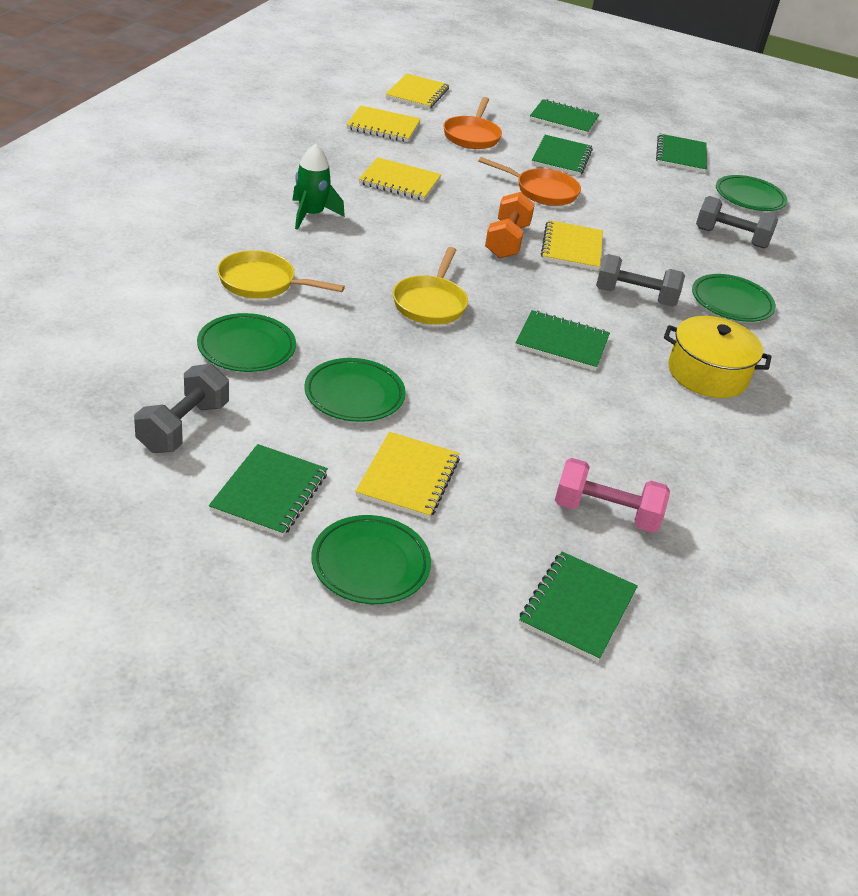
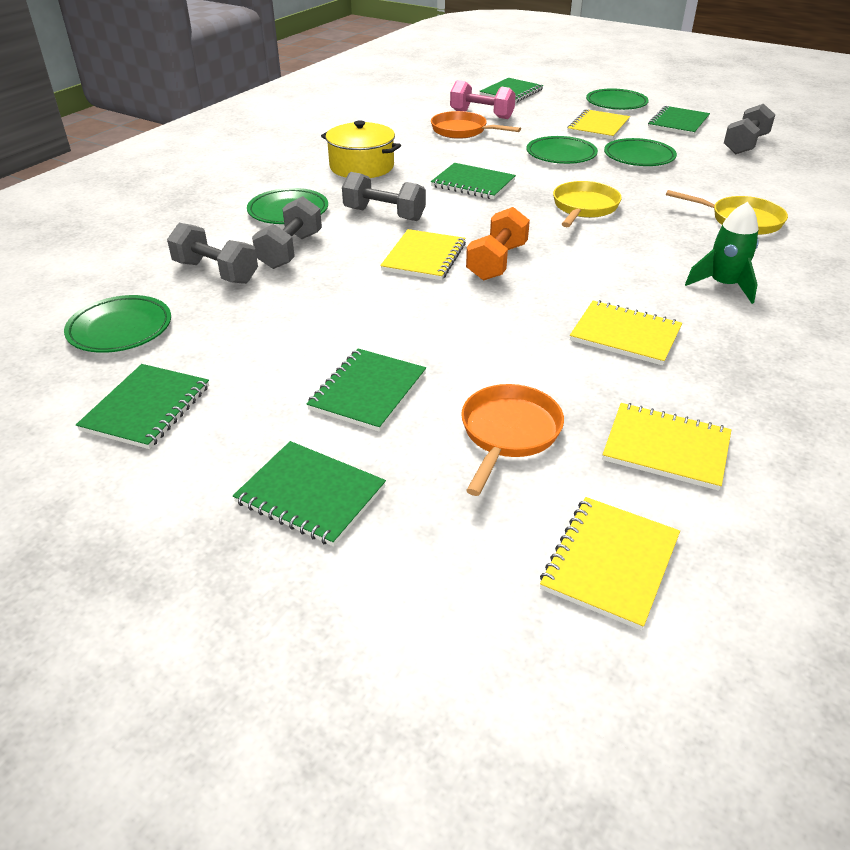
camera: 165 degrees left, 0 degrees up
green plate [197,313,296,372] -> green plate moved to [527,136,598,164]
orange pan [478,157,581,206] -> orange pan moved to [431,111,521,139]
none -> grey dumbbell [252,196,322,269]

